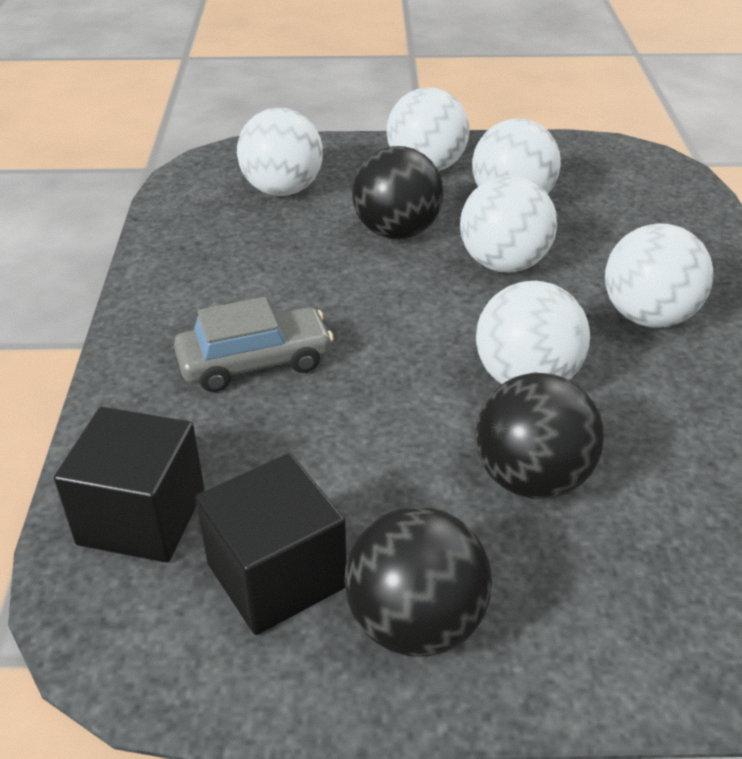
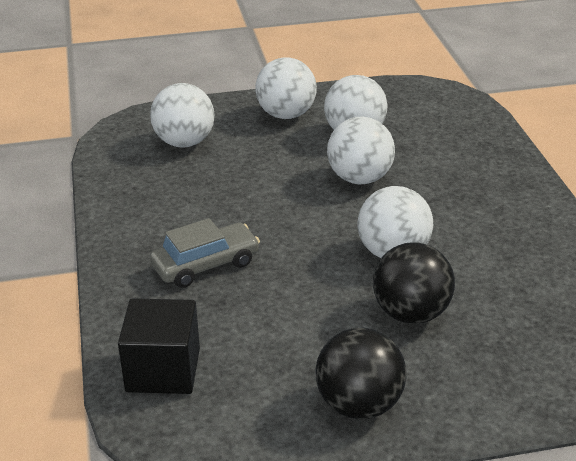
camera: 10 degrees left, 5 degrees down
black cube [195,453,347,635] -> none
black ball [352,146,444,239] -> none
white ball [605,224,713,327] -> none

